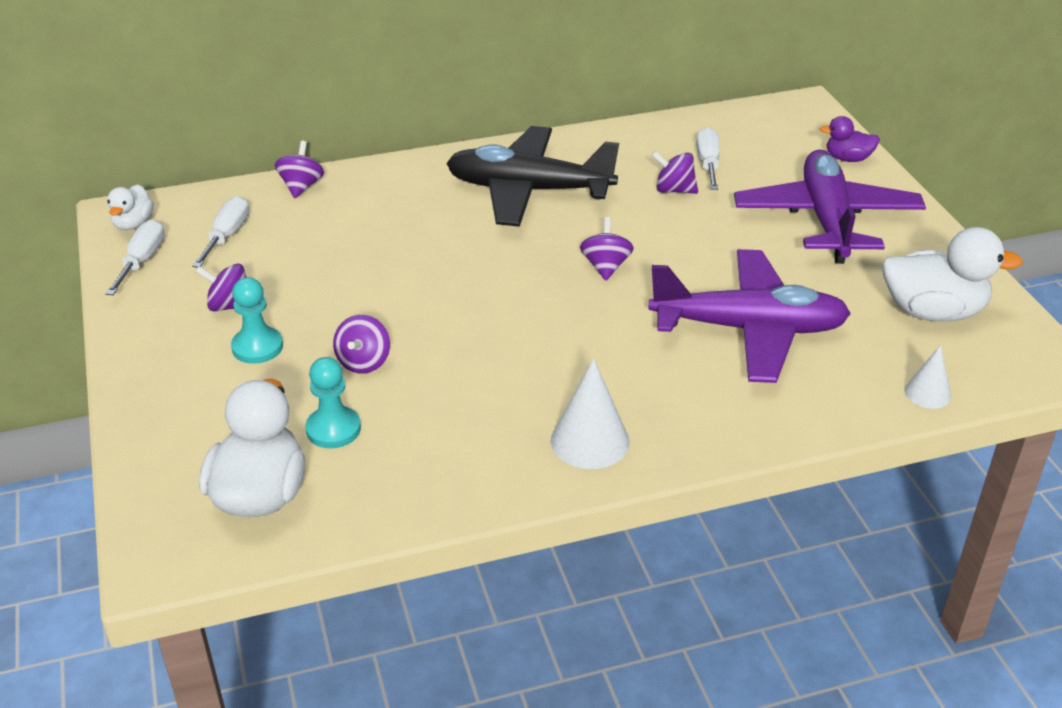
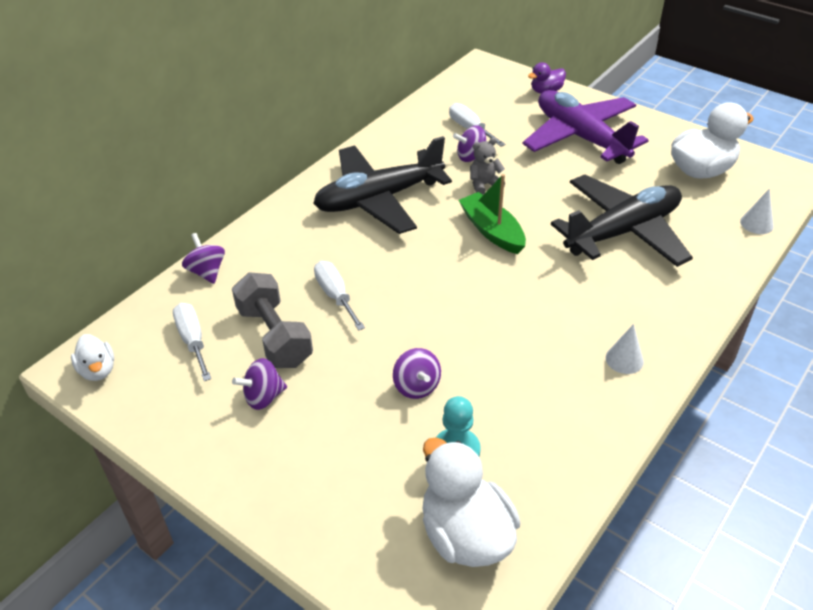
camera: 35 degrees left, 5 degrees up
white screwdriver [105,219,165,295] -> white screwdriver moved to [314,261,365,330]
turquoise pawn [231,277,283,364] -> none
white cone [551,358,630,469] -> white cone [606,324,644,374], size x0.61
purple spinning top [580,217,634,280] -> green boat [459,174,526,254]
purple plane [649,249,851,383] -> black plane [551,174,693,267]
none -> grey dumbbell [232,272,313,368]
none -> grey teddy bear [470,138,505,194]

